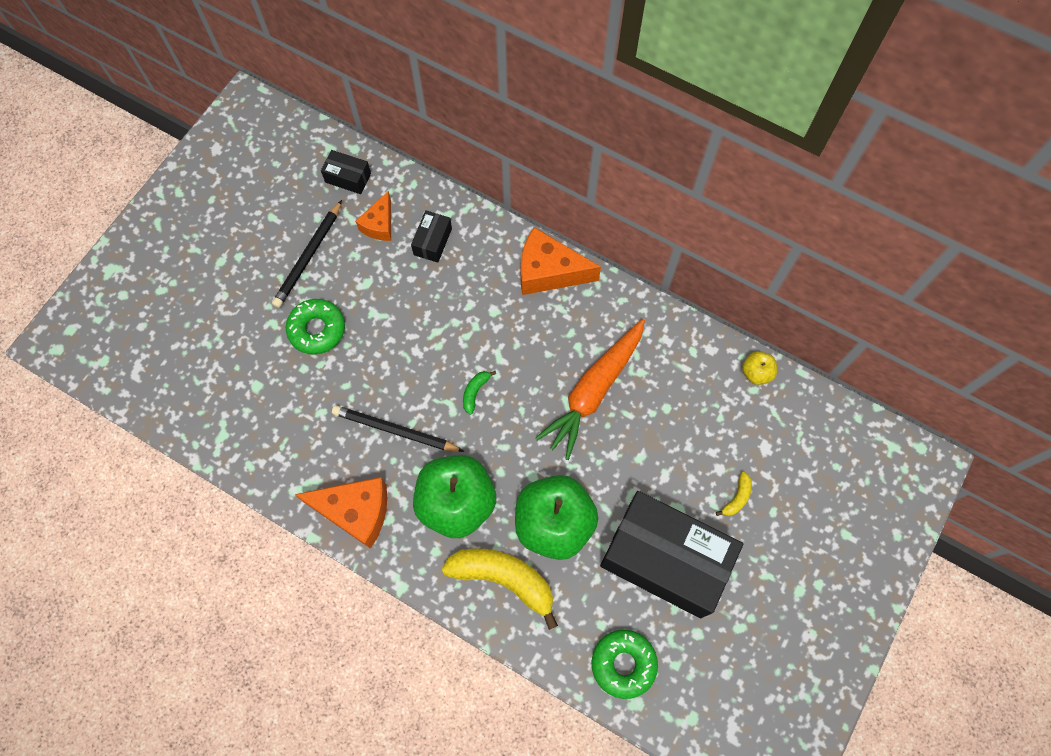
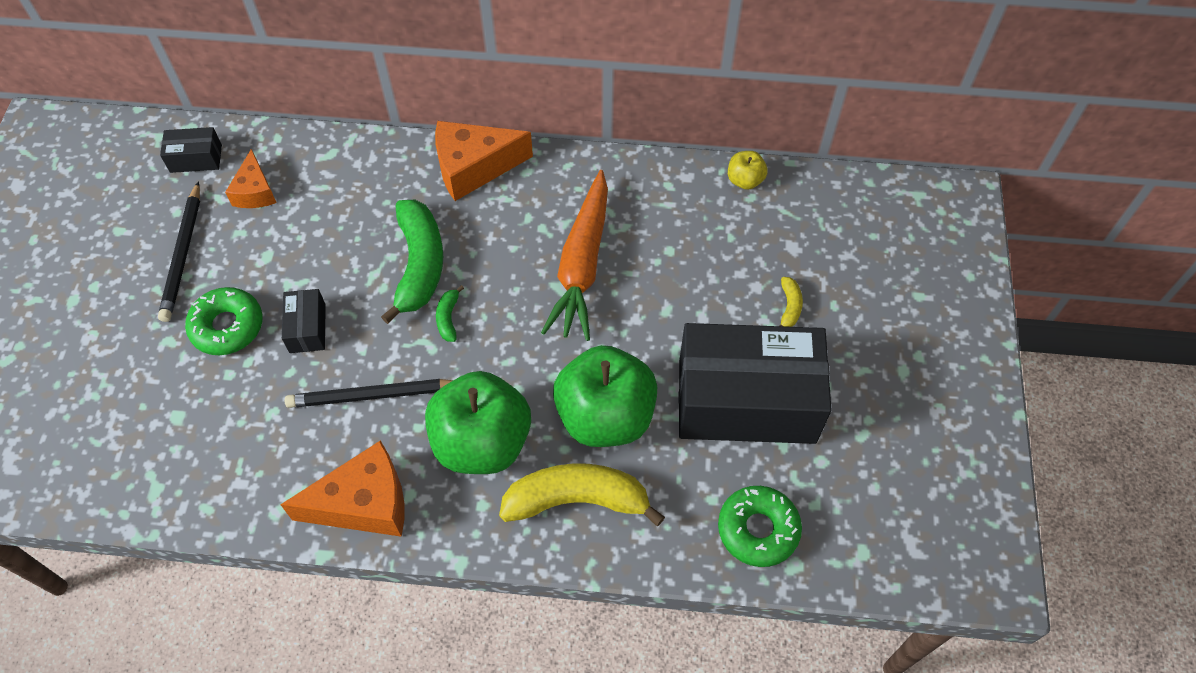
camera: 25 degrees left, 10 degrees down
black box [411,210,452,263] -> black box moved to [282,289,326,353]
none -> green banana [381,200,443,324]

